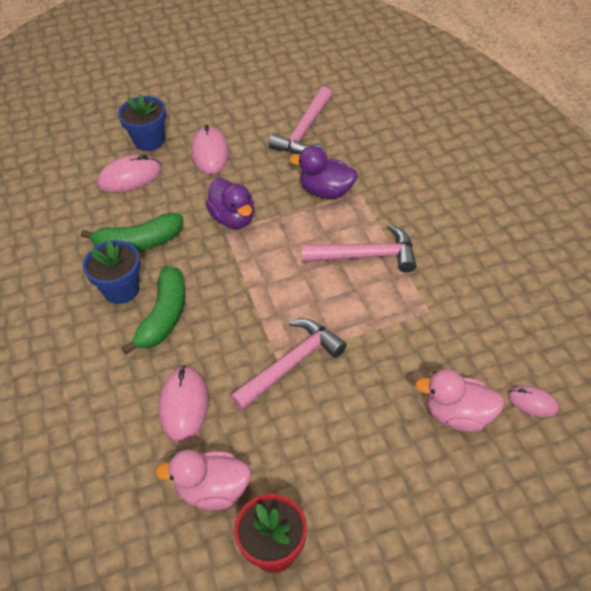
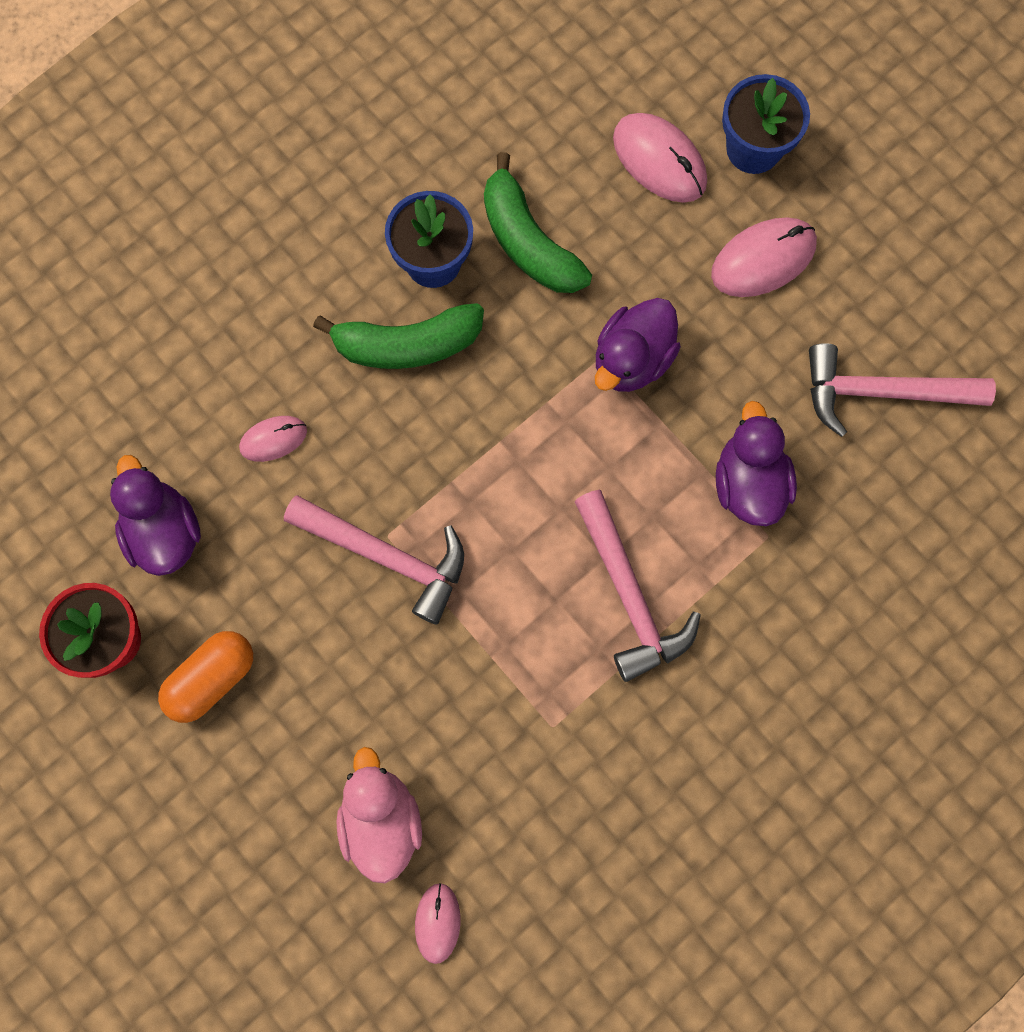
camera: 65 degrees right, 25 degrees up
pink duck [155,450,251,510] -> purple duck [110,455,201,576]
pink mouse [159,366,209,442] -> pink mouse [239,416,307,462], size x0.59
none -> orange capsule [158,631,253,723]

